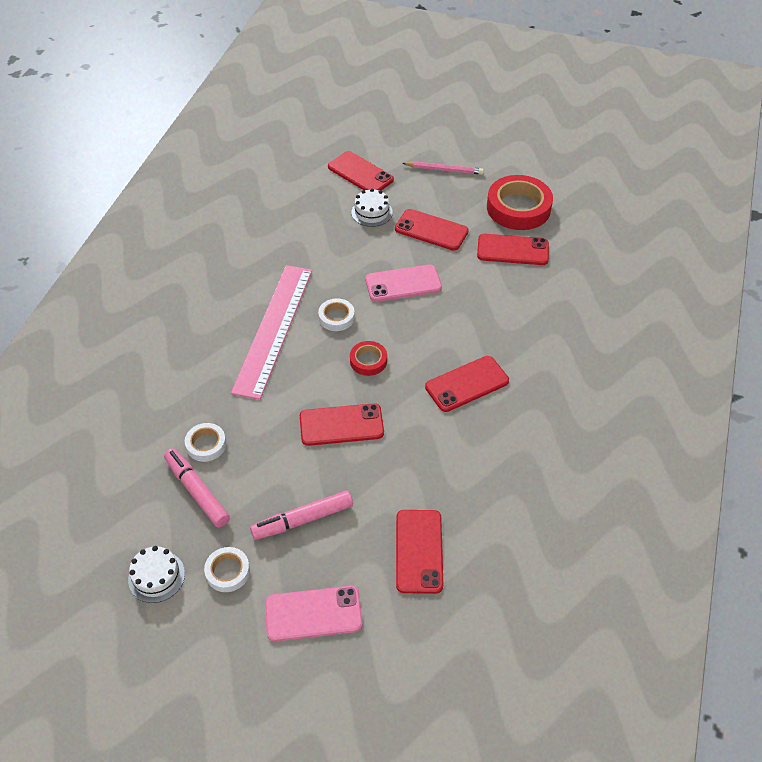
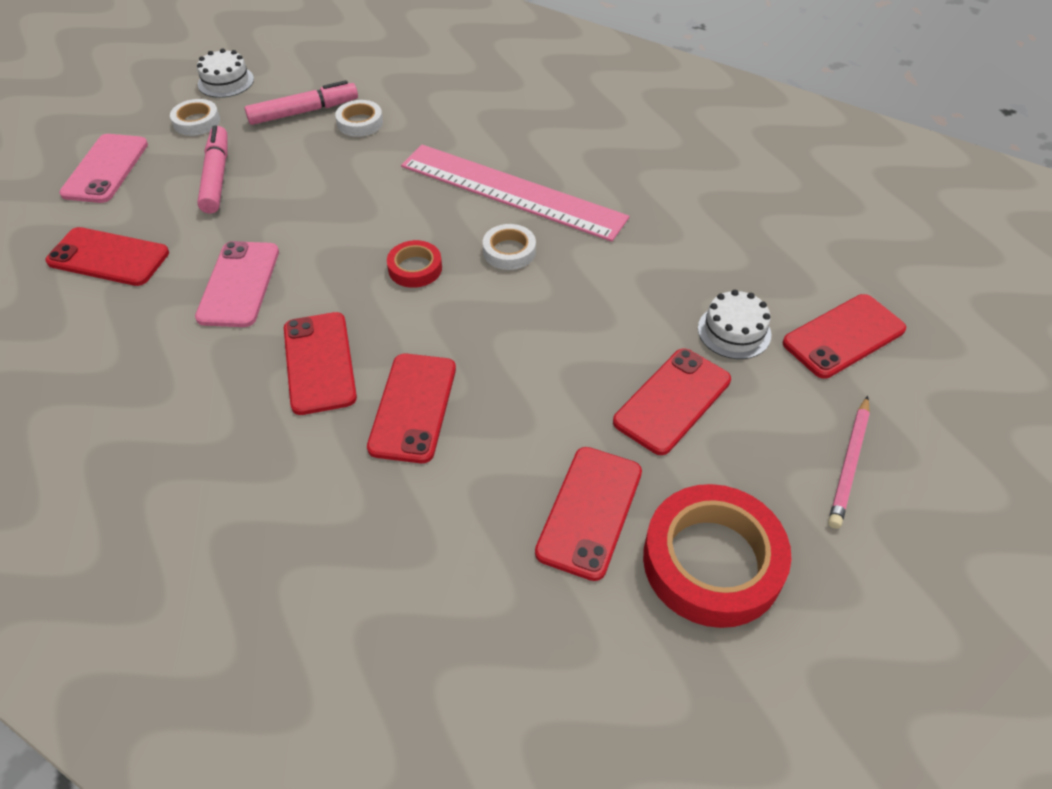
camera: 105 degrees right, 0 degrees up
red phone [300,403,384,446] -> red phone moved to [367,354,456,463]
pink phone [365,265,442,302] -> pink phone moved to [195,241,279,327]

